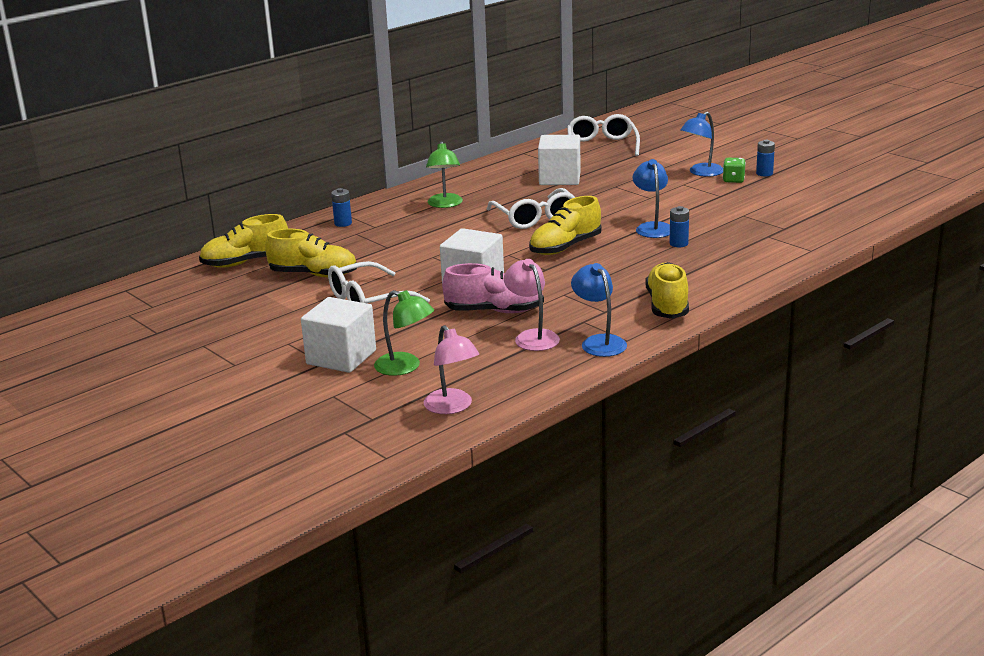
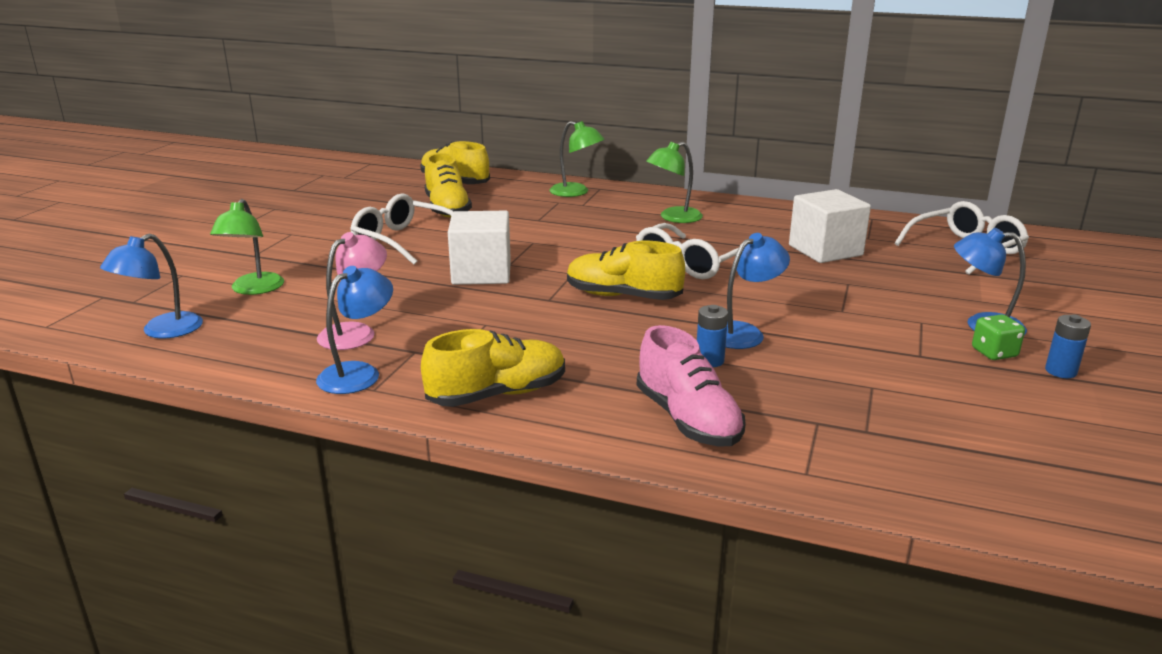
camera: 60 degrees right, 0 degrees up
white cube [301,297,376,373] -> none
blue battery [331,188,352,227] -> green lamp [549,121,605,197]
pink lamp [424,325,479,414] -> blue lamp [100,233,203,339]
pink shoe [442,263,544,313] -> pink shoe moved to [637,325,745,446]

